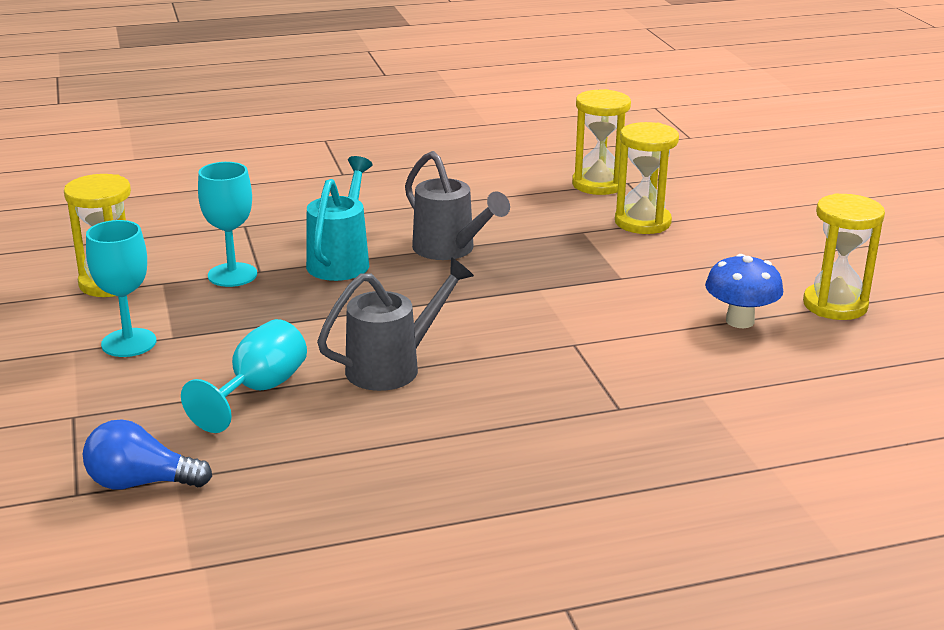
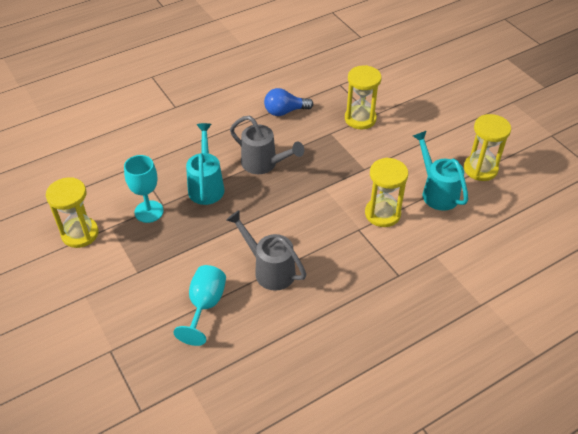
camera: 15 degrees left, 20 degrees up
blue light bulb [83,419,212,489] -> blue light bulb moved to [264,88,313,116]
turquoise goblet [86,220,156,357] -> none
grey watering can [317,257,474,391] -> grey watering can turned 90 degrees counterclockwise [226,210,306,291]
yellow hourglass [572,89,631,195] -> yellow hourglass moved to [365,158,408,227]
blue mushroom [705,254,783,328] -> turquoise watering can [413,131,468,211]

